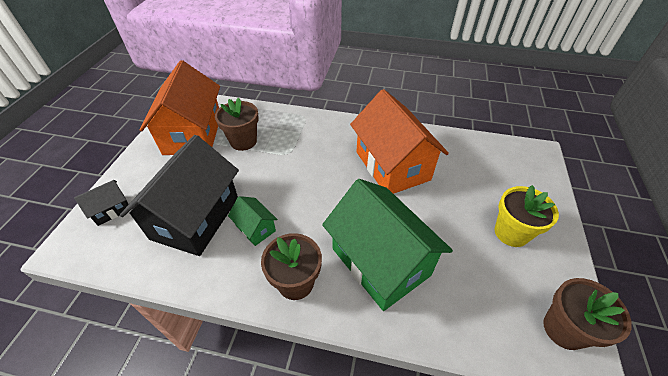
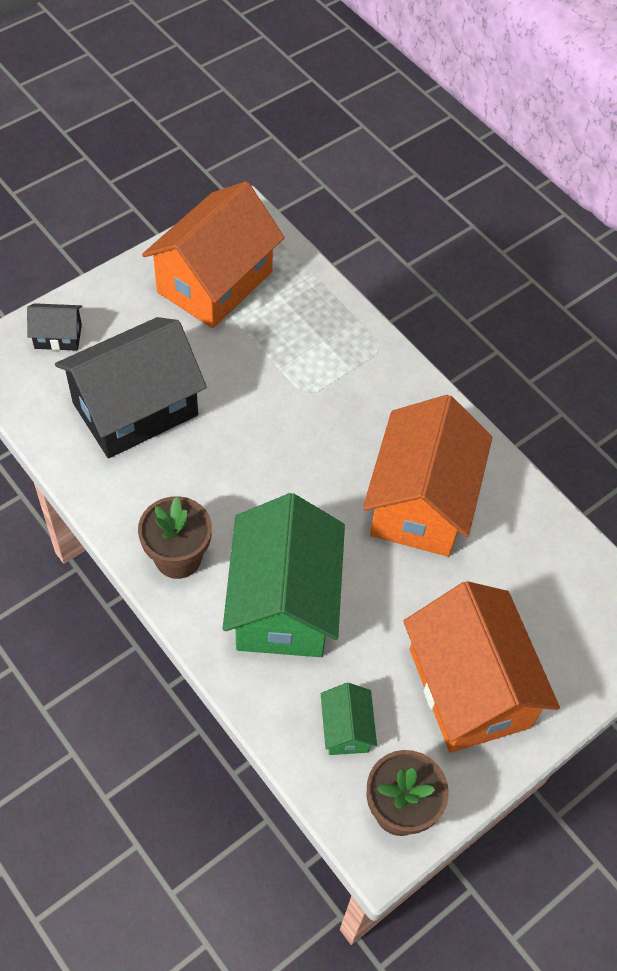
camera: 35 degrees right, 10 degrees up
brown flower pot [215,97,259,151] -> none
green house [228,196,278,246] -> green house moved to [321,683,377,755]
yellow flower pot [495,185,559,247] -> orange house [403,581,560,753]

